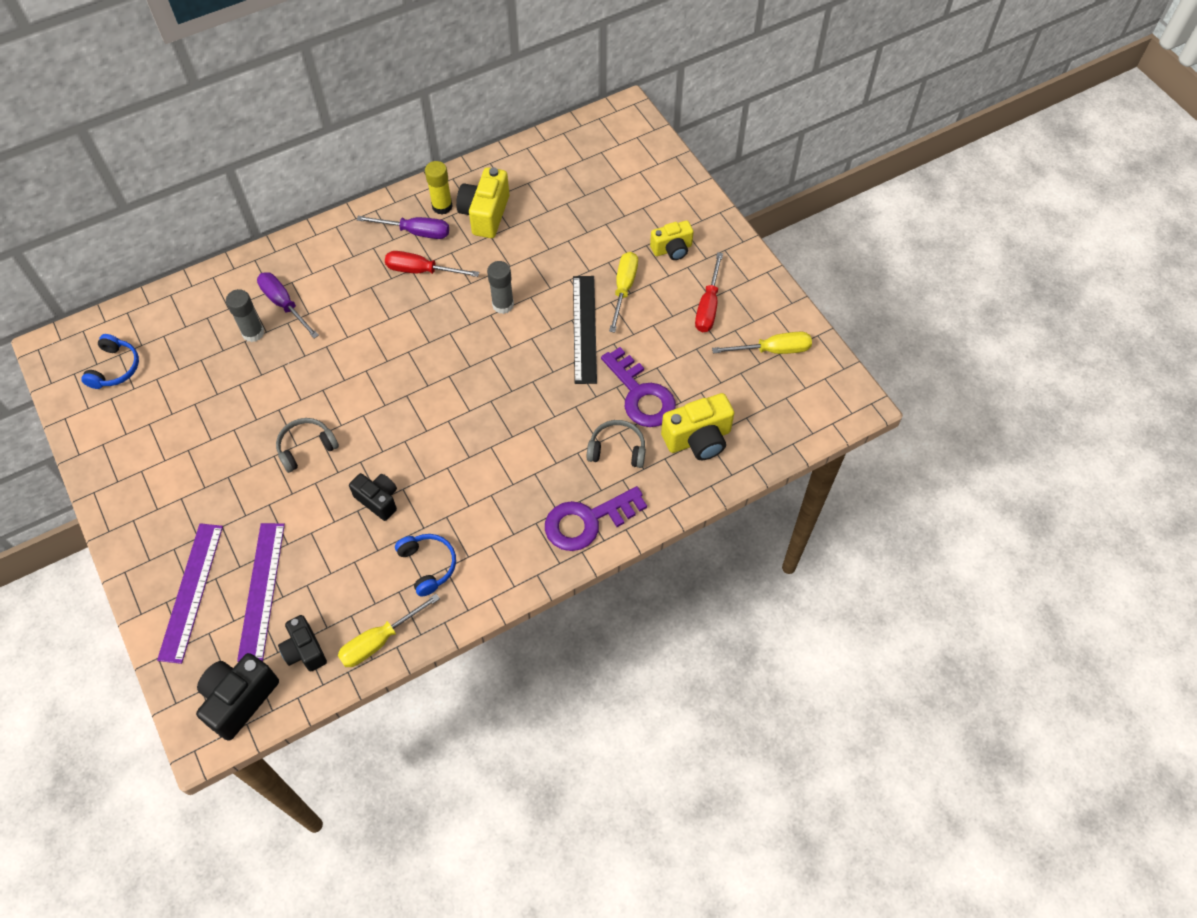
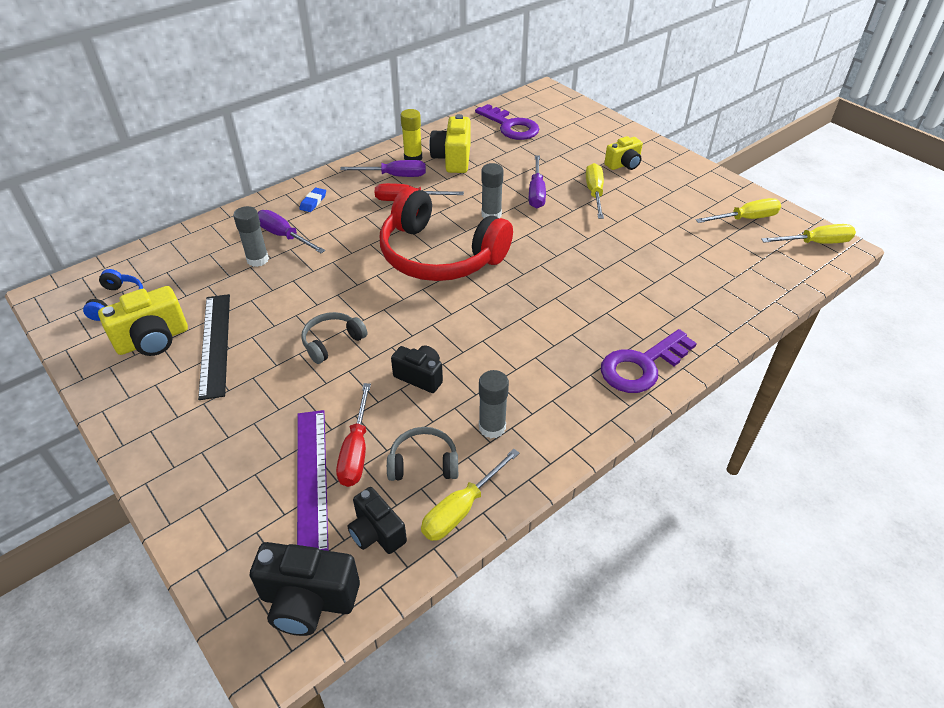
camera: 10 degrees left, 15 degrees down
purple ruler [157,523,223,664] -> none
black camera [196,653,279,741] -> black camera turned 105 degrees counterclockwise [250,542,360,636]
blue headphones [395,534,456,597] -> grey glue stick [479,370,509,438]
black ruler [573,276,597,384] -> black ruler moved to [198,294,230,400]
grey headphones [586,420,646,468] -> grey headphones moved to [387,427,458,481]
purple key [601,347,676,427] -> purple key moved to [475,104,539,140]
yellow camera [661,393,734,460] -> yellow camera moved to [98,286,188,356]
red screwdriver [695,252,723,332] -> red screwdriver moved to [336,383,371,487]
none -> blue eraser [300,188,326,212]
none -> red headphones [380,187,513,281]
none -> purple screwdriver [529,155,546,208]
none -> yellow screwdriver [761,224,856,244]

